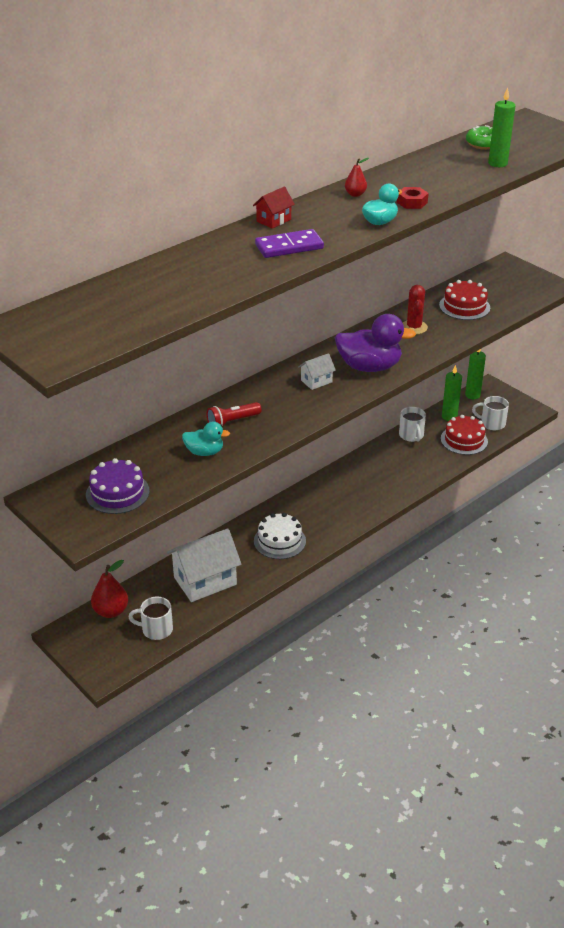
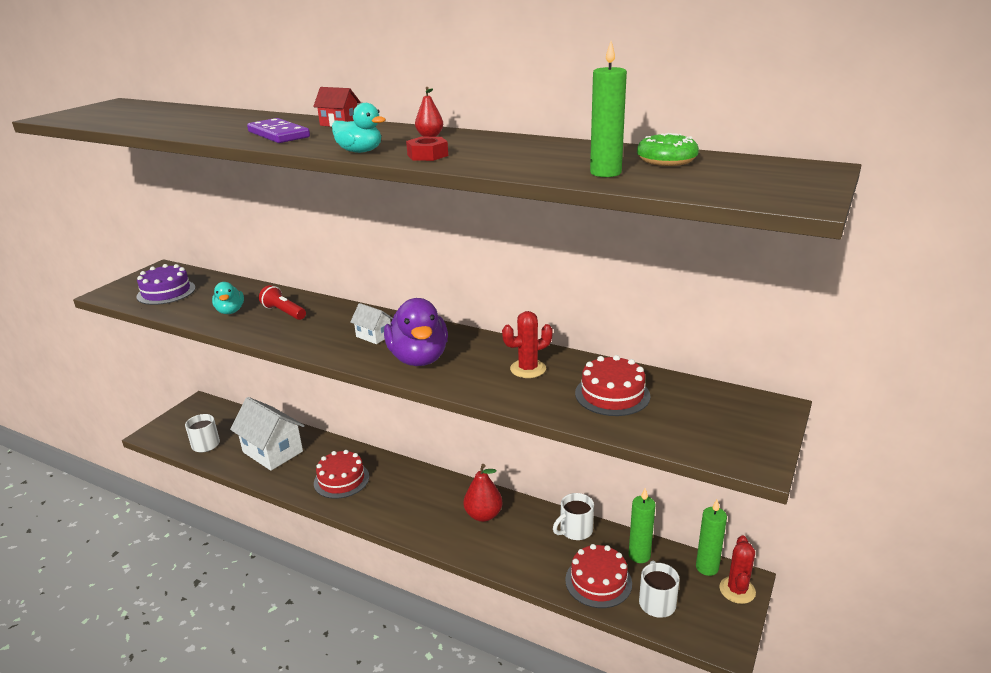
camera: 70 degrees right, 10 degrees down
red pear [91,560,128,618] -> red pear moved to [464,464,502,522]
white cake [254,513,306,559] -> red cake [314,450,369,499]
none -> red cactus [719,535,756,604]

